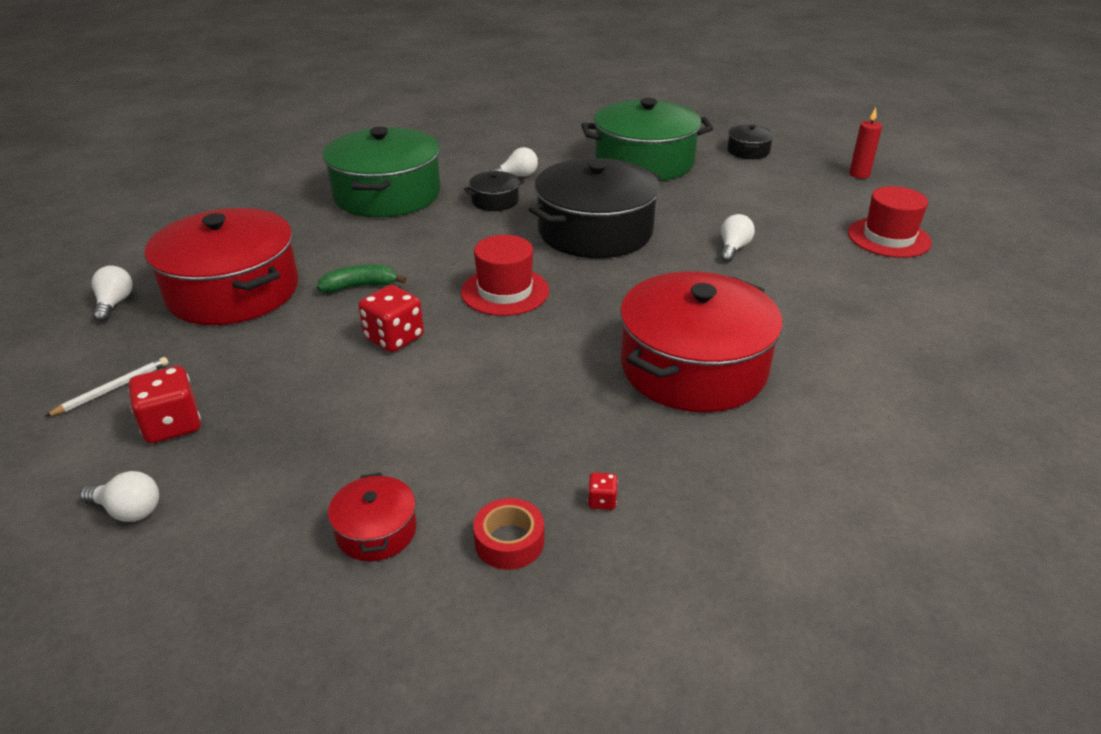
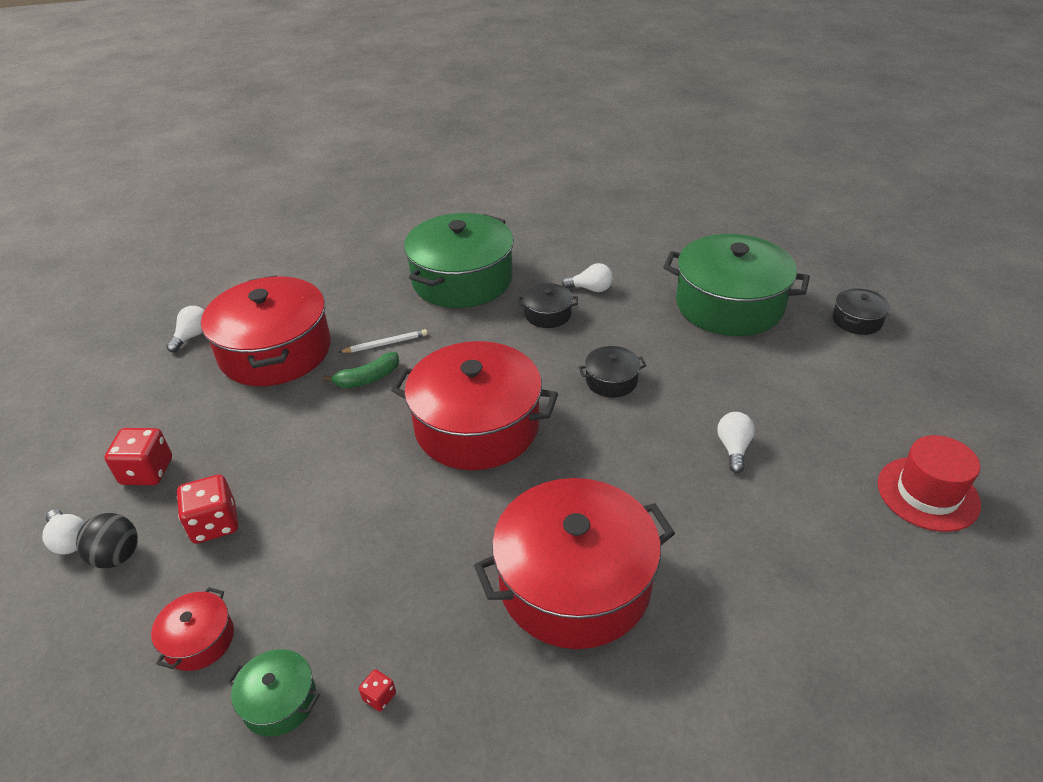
camera: 30 degrees right, 5 degrees up
white pencil [45,357,169,417] -> white pencil moved to [338,329,428,353]
green banana [317,265,407,293] -> green banana turned 135 degrees clockwise [323,352,399,388]
red dice [359,285,424,352] -> red dice moved to [177,475,238,544]
red hat [461,235,549,316] -> red pot [391,341,558,470]
red tape [473,498,544,570] -> green pot [227,649,320,737]
black pot [529,158,660,258] -> black pot [578,346,646,398], size x0.44
white light bulb [720,214,755,262] -> white light bulb turned 45 degrees counterclockwise [717,412,755,473]
red candle [849,107,882,179] -> none
none -> black ball [76,513,138,568]

